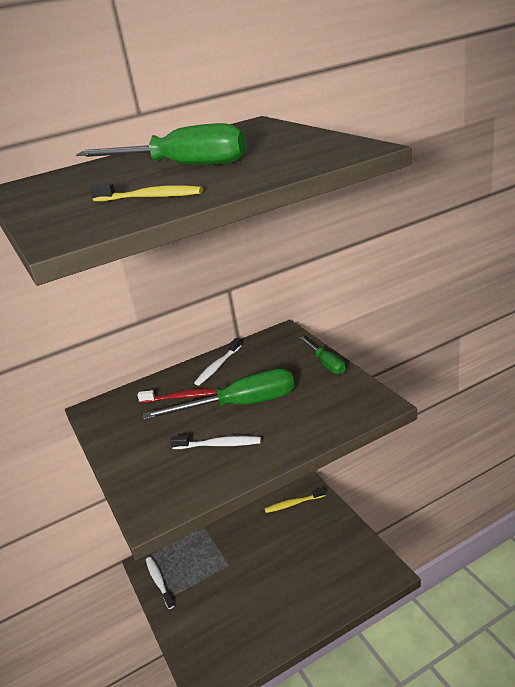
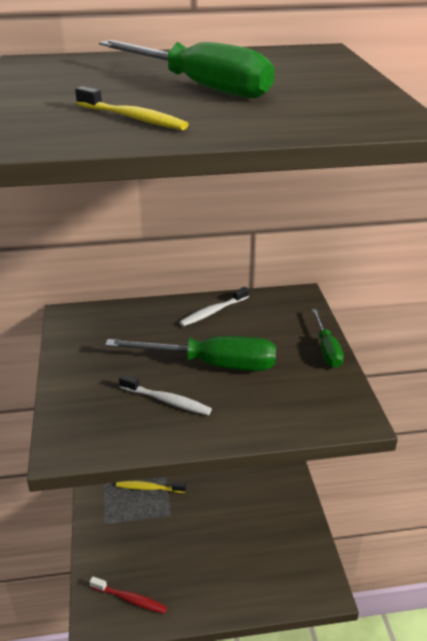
camera: 15 degrees right, 5 degrees up
red toothbrush [137,388,217,403] -> red toothbrush moved to [89,577,167,614]
white toothbrush [146,557,175,609] -> none
yellow toothbrush [264,488,325,513] -> yellow toothbrush moved to [116,481,186,493]

